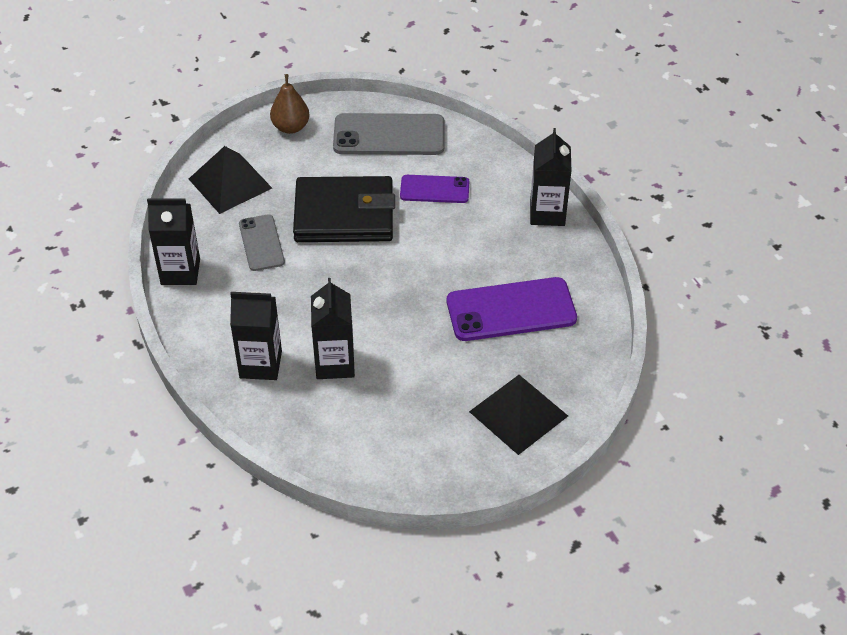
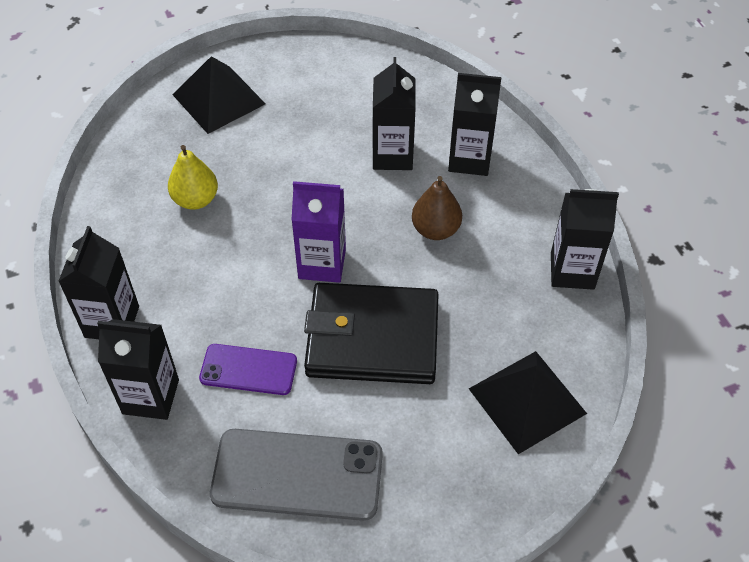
camera: 175 degrees left, 5 degrees up
grey phone [239,214,285,271] -> none
brown pear [270,74,310,134] -> brown pear moved to [412,176,462,240]
purple phone [447,277,577,341] -> yellow pear [168,145,218,210]
none -> black carton [97,319,179,420]
none -> purple carton [291,181,346,283]

